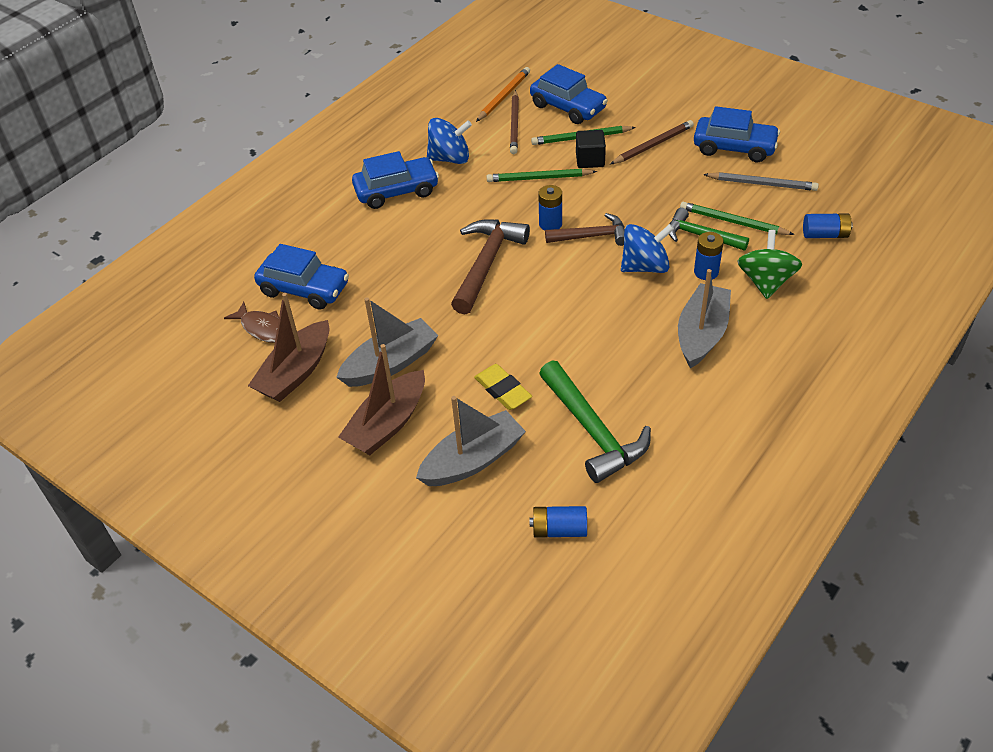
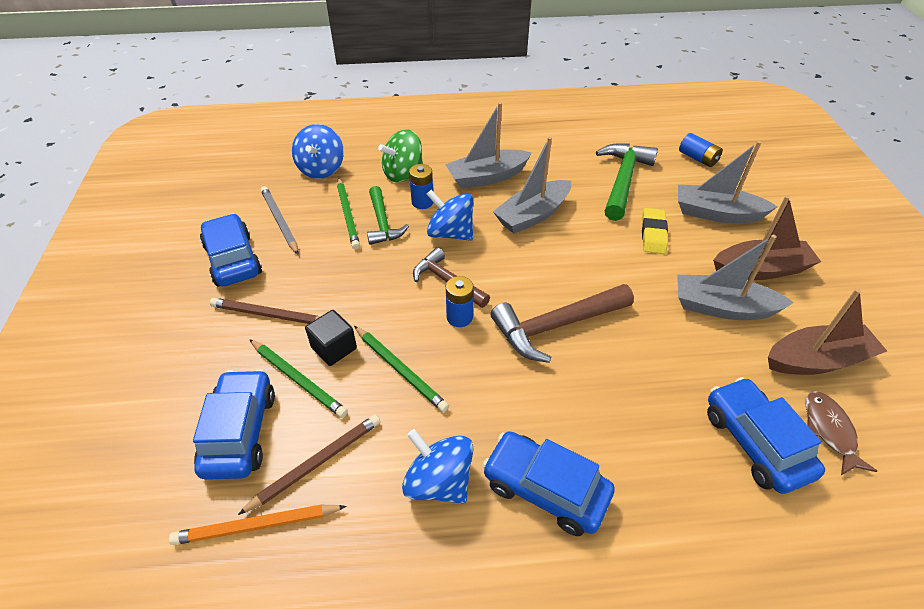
camera: 135 degrees left, 0 degrees up
blue battery [803,213,853,238] -> blue spinning top [292,124,344,179]
none -> grey boat [493,137,571,234]

